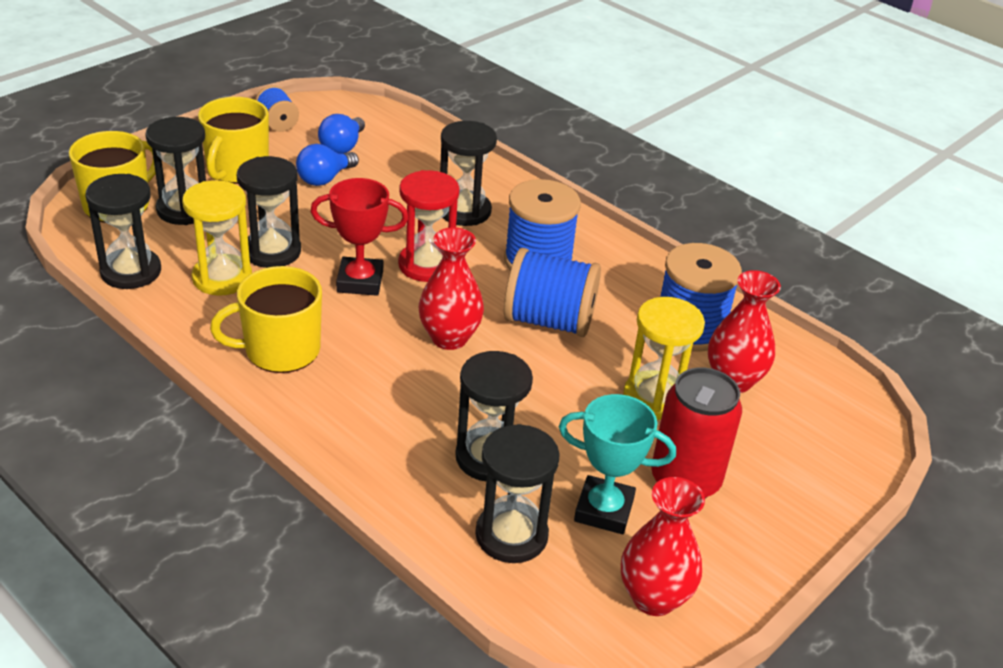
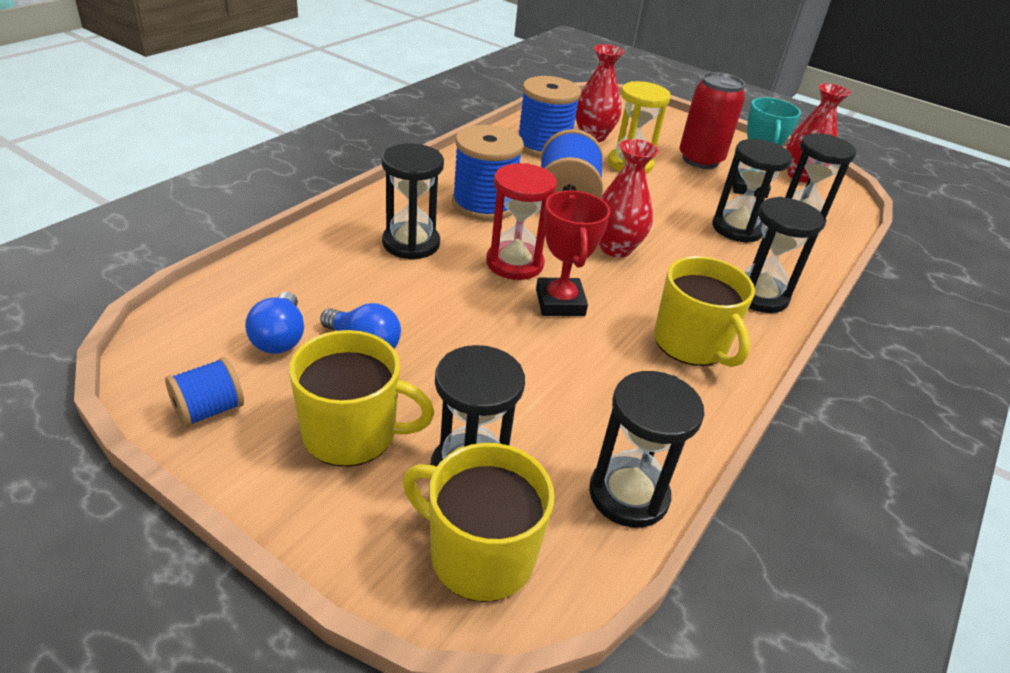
camera: 100 degrees left, 0 degrees up
yellow hourglass [182,180,252,296] -> none
black hourglass [237,156,301,268] -> black hourglass moved to [744,197,824,313]
blue light bulb [318,114,365,153] -> blue light bulb turned 75 degrees clockwise [245,292,304,354]

